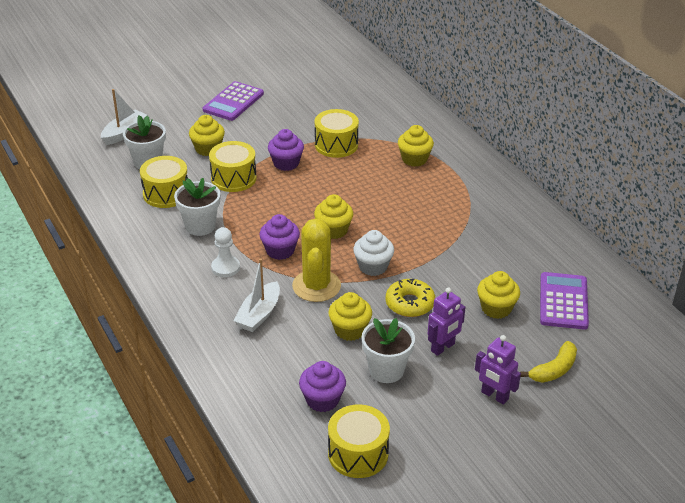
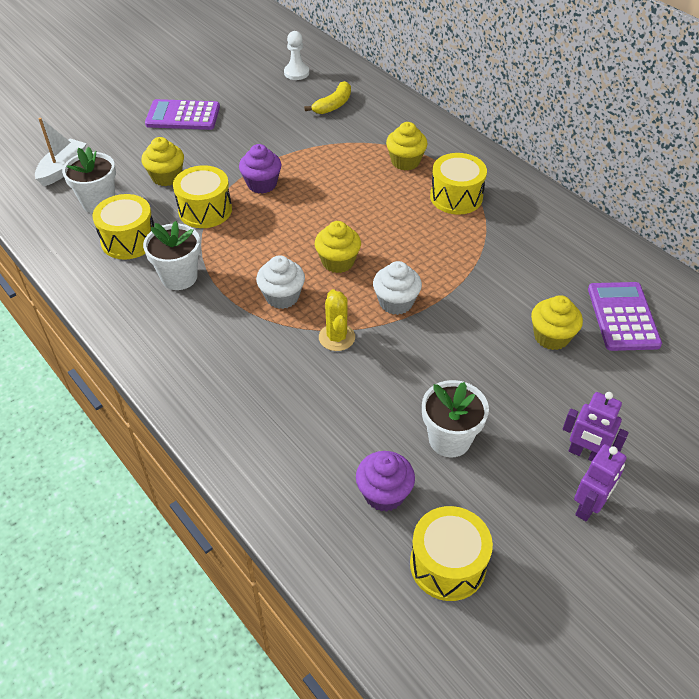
camera: 10 degrees left, 10 degrees up
purple calculator [203,81,264,121] -> purple calculator turned 75 degrees clockwise [145,99,220,130]
white pawn [211,227,240,277] -> white pawn moved to [284,31,309,80]
white boat [234,258,280,332] -> none
purple cupcake [259,214,300,260] -> white cupcake [256,255,305,309]
yellow cactus [292,218,341,302] -> yellow cactus [319,289,355,351], size x0.63
yellow drum [315,109,359,158] -> yellow drum moved to [430,153,487,215]
yellow cupcake [329,292,372,341] -> none
yellow donut [386,279,435,317] -> none
purple robot [428,287,465,356] -> purple robot moved to [574,444,627,521]
yellow banana [520,341,577,383] -> yellow banana moved to [304,81,351,114]

